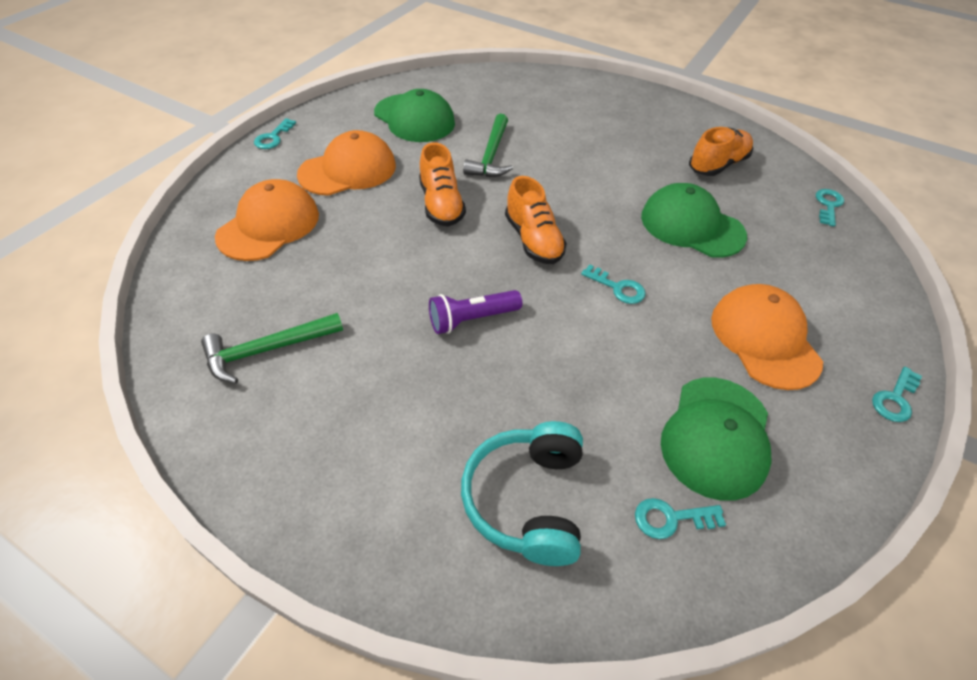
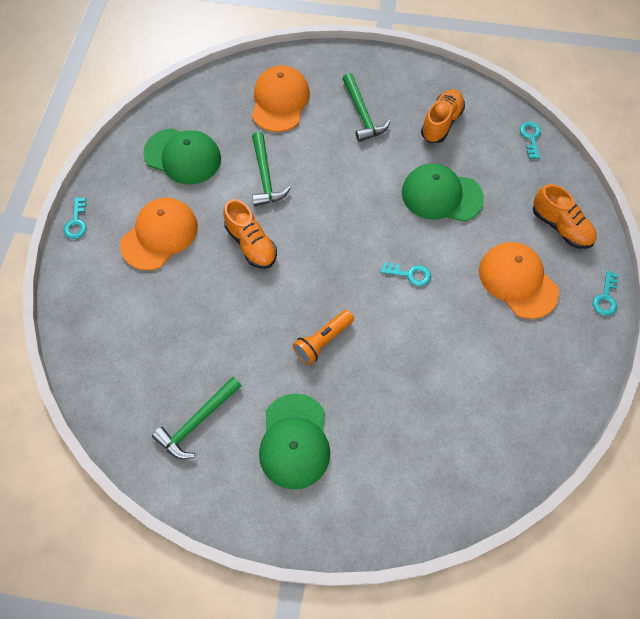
camera: 20 degrees left, 15 degrees up
orange cap [215,179,319,261] -> orange cap moved to [252,65,310,132]
purple flashlight [429,290,522,334] -> orange flashlight [293,310,354,365]
turquoise headphones [461,421,583,566] -> none
orange shoe [505,176,567,264] -> orange shoe moved to [533,184,597,249]
turquoise key [635,498,726,539] -> none
green cap [661,378,772,501] -> green cap moved to [259,393,330,490]
none -> green hammer [342,73,390,142]

